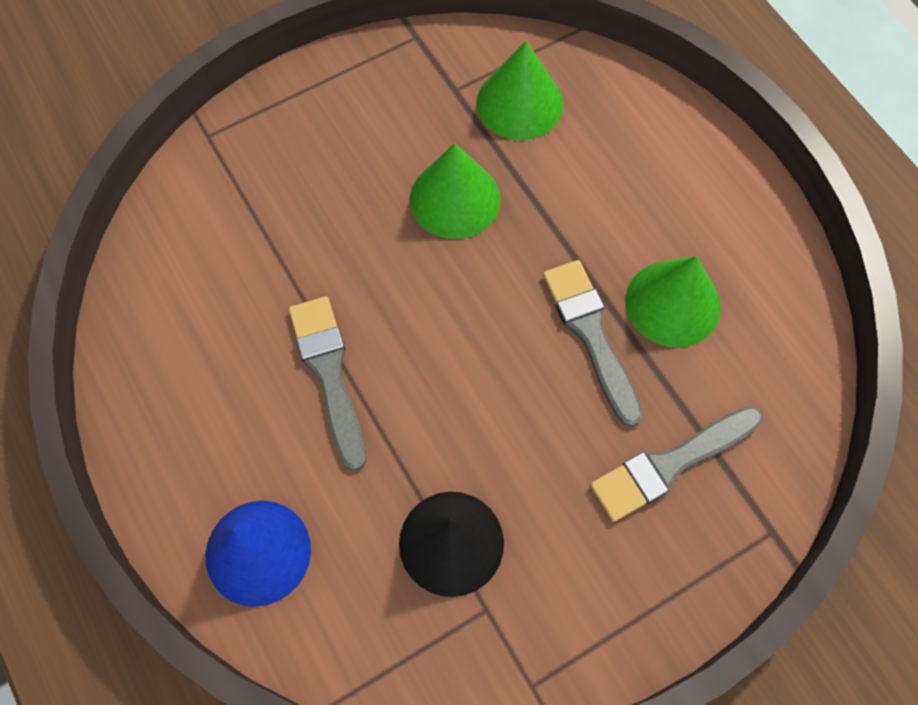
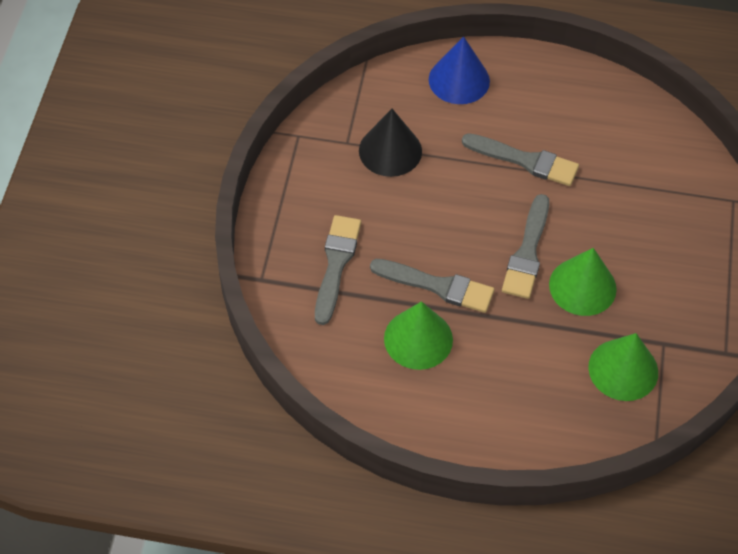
camera: 130 degrees right, 10 degrees down
none -> grey brush [502,194,549,299]

